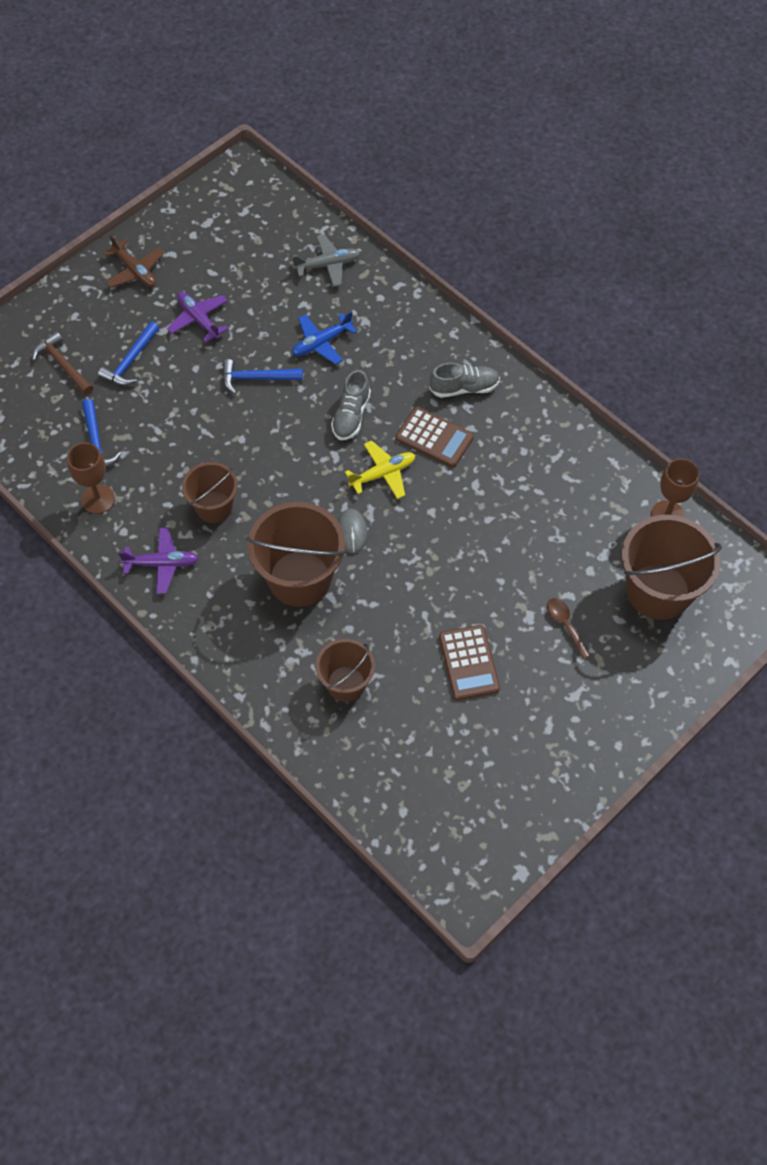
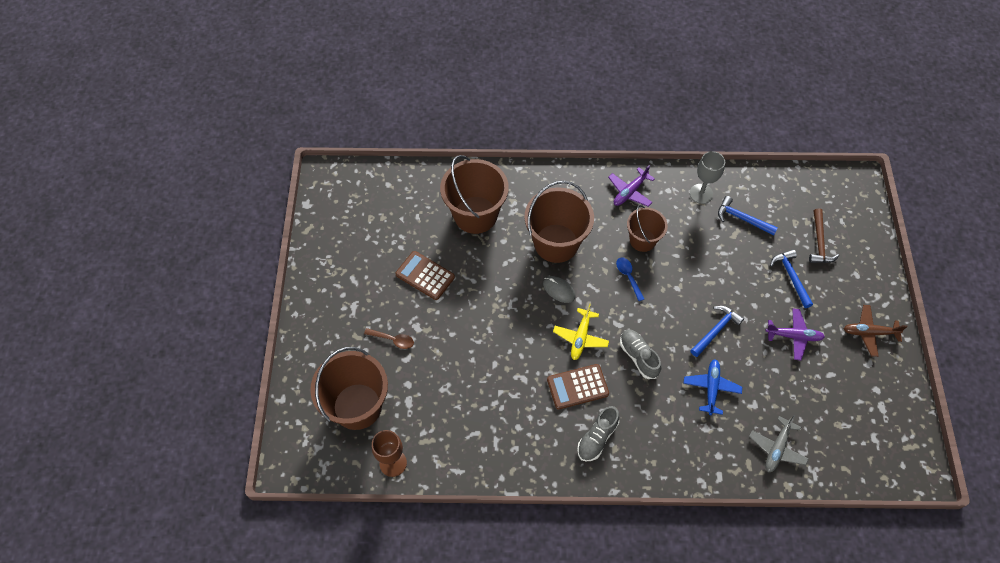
camera: 135 degrees right, 0 degrees up
brown hammer [32,331,93,395] -> brown hammer turned 90 degrees clockwise [809,208,839,263]
brown goblet [67,442,115,514] -> grey goblet [690,151,725,204]
brown bucket [316,639,375,702] -> brown bucket [440,155,509,234], size x1.68
none -> blue spoon [616,257,644,301]

